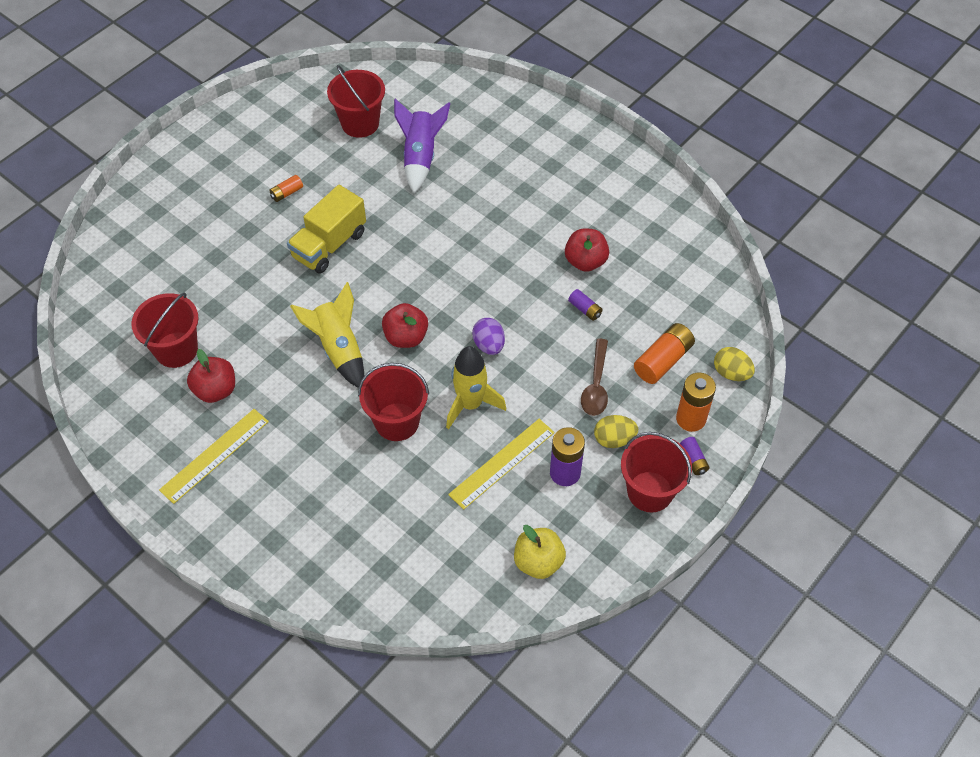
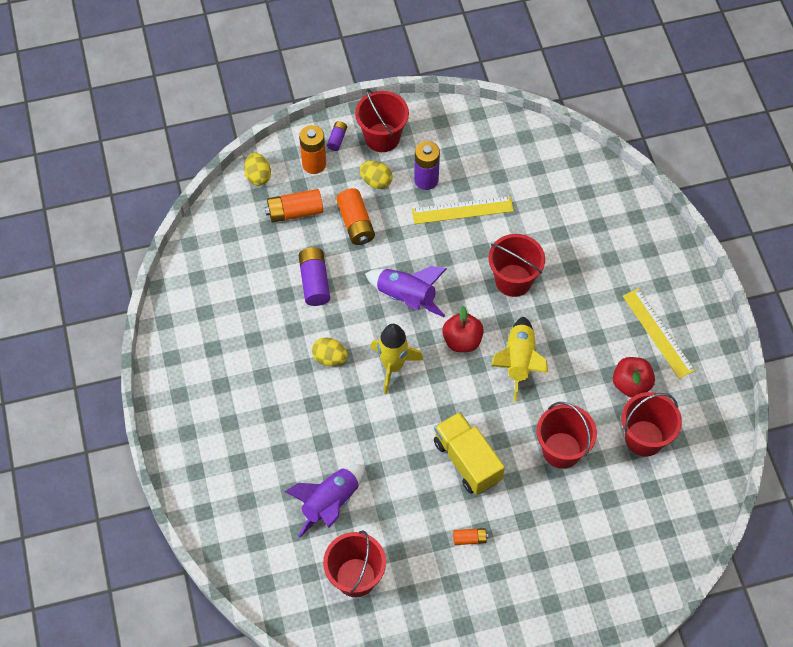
camera: 145 degrees left, 5 degrees up
yellow ruler [159,409,269,504] -> yellow ruler turned 75 degrees clockwise [623,288,695,379]
yellow truck [287,185,366,274] -> yellow truck turned 105 degrees counterclockwise [434,412,505,495]
yellow rocket [446,346,506,429] -> yellow rocket moved to [370,324,423,394]
purple egg [472,318,505,355] -> purple rocket [365,266,447,317]
yellow apple [514,525,566,579] -> none
red apple [565,228,609,272] -> none
purple battery [568,289,603,321] -> purple battery [299,247,330,306], size x1.83
brown spoon [581,339,608,416] -> orange battery [336,188,375,245]
none -> yellow egg [312,337,348,366]
none -> red bucket [537,402,597,469]

